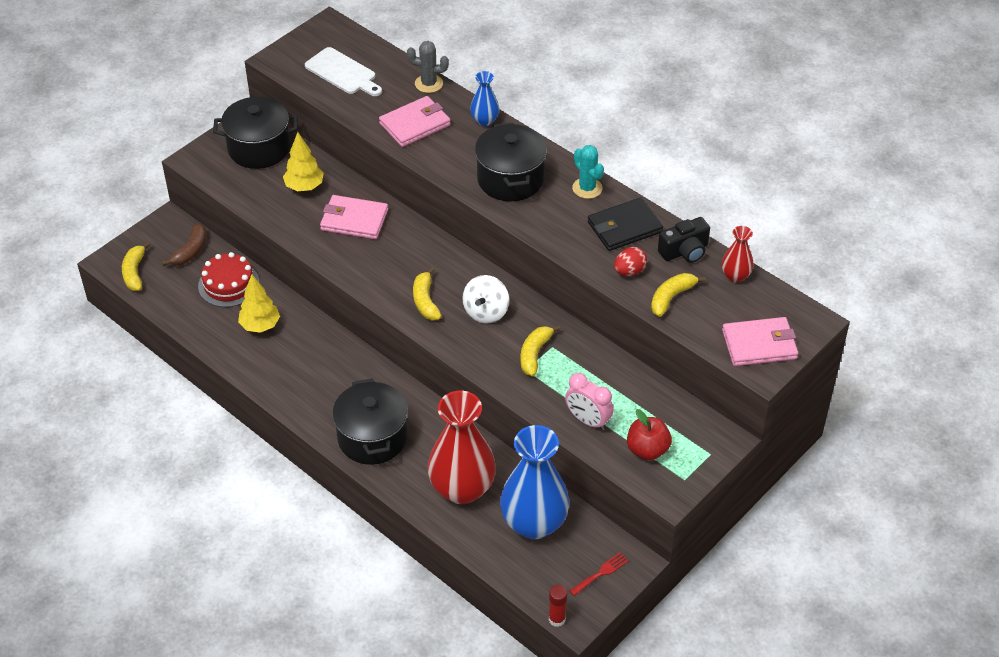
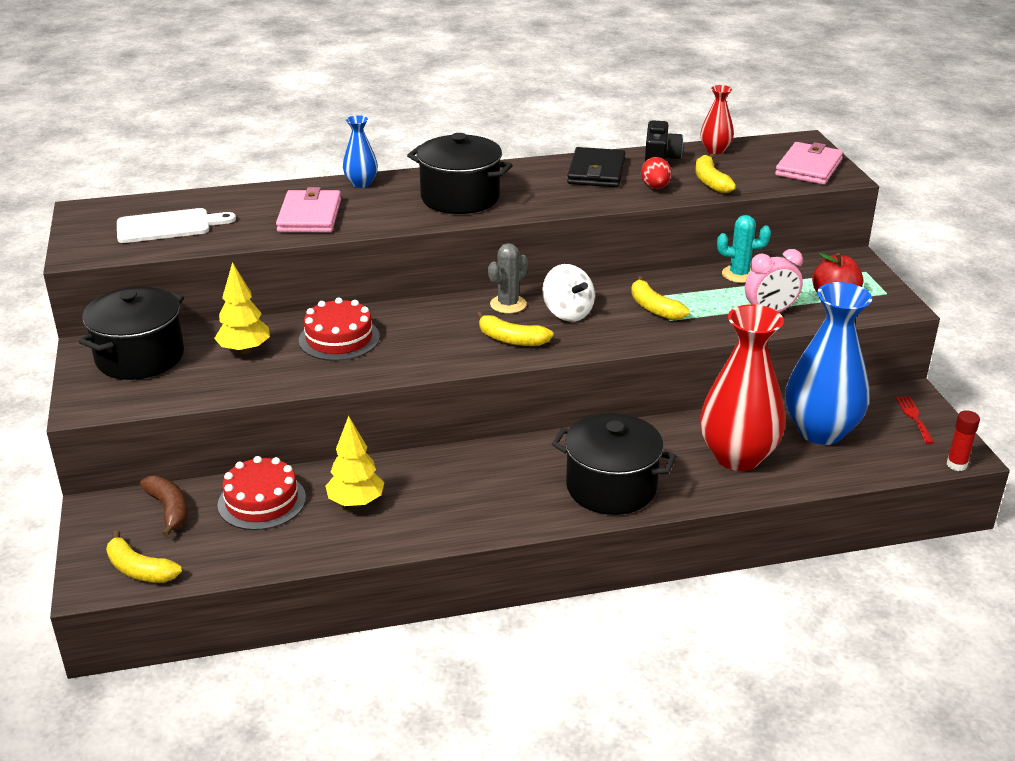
camera: 55 degrees left, 15 degrees down
pink wallet [320,195,388,239] -> red cake [299,297,380,361]
grey cactus [407,41,449,93] -> grey cactus moved to [488,243,528,314]
turquoise cactus [572,145,604,199] -> turquoise cactus moved to [717,215,771,283]

